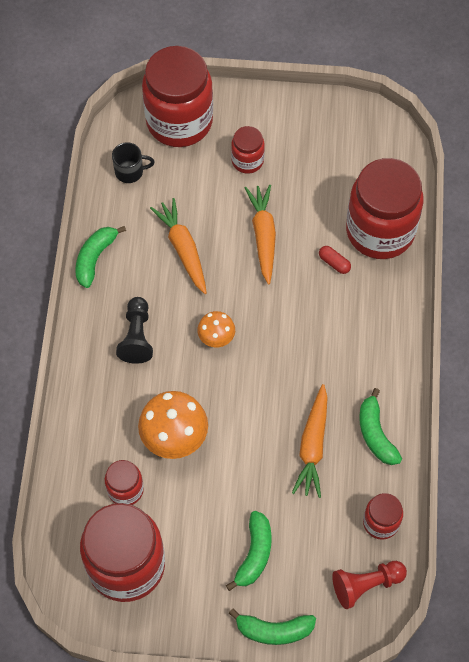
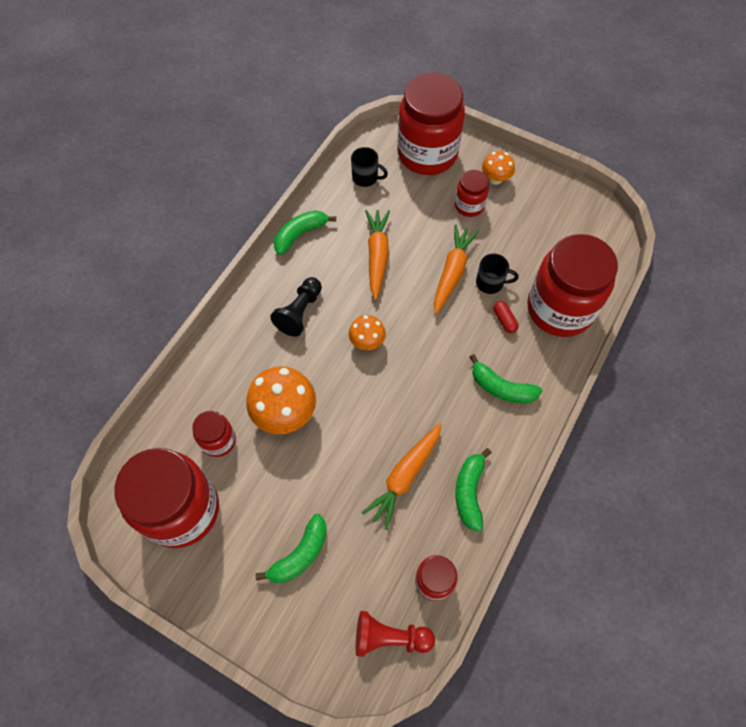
camera: 25 degrees right, 0 degrees up
green banana [229,609,316,645] -> green banana moved to [470,354,542,403]
none -> black mug [476,253,519,294]
none -> orange mushroom [482,151,515,185]

